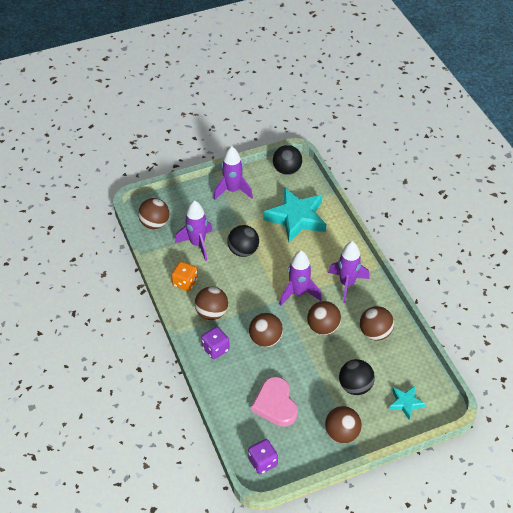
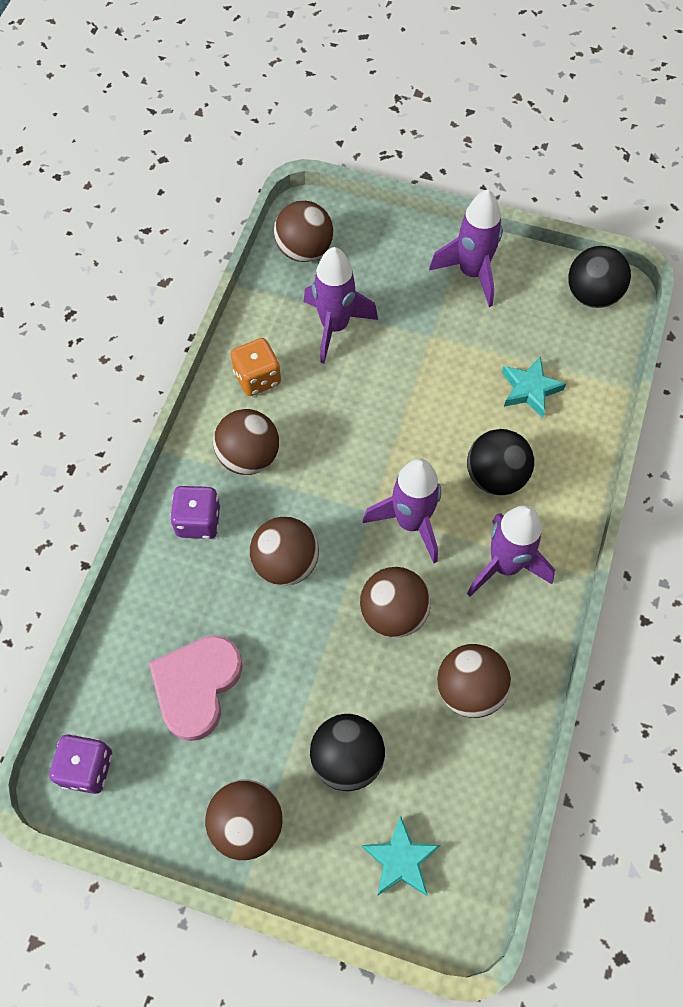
camera: 40 degrees right, 15 degrees up
black ball [227,225,259,257] -> black ball moved to [467,429,534,495]
turquoise star [263,187,326,243] -> turquoise star [502,356,566,418], size x0.50

